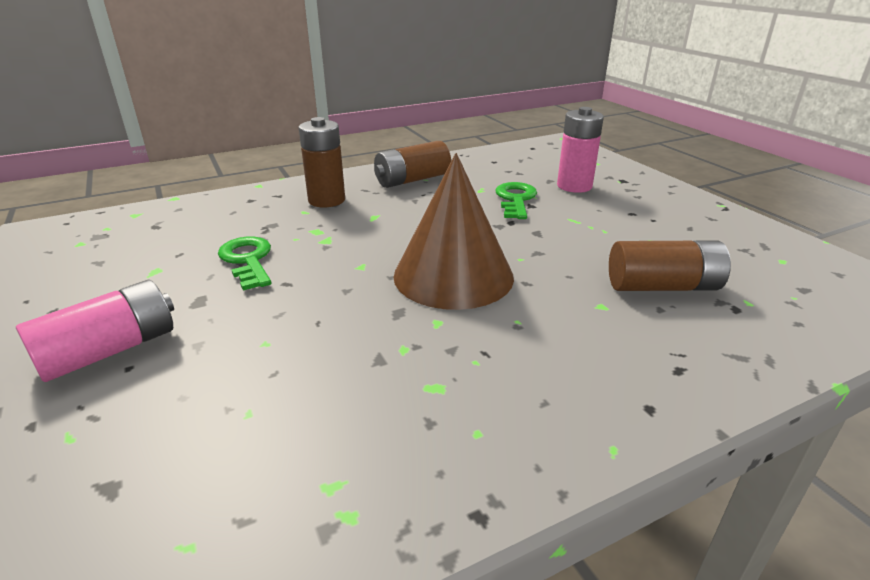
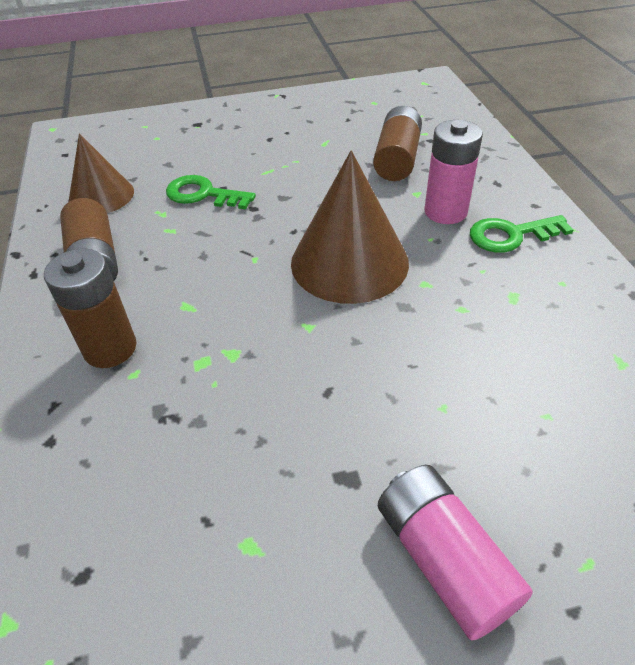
camera: 75 degrees left, 15 degrees up
green key [218,237,271,291] -> green key moved to [470,215,573,253]
pink battery [557,107,604,193] -> pink battery moved to [424,120,483,224]
none -> brown cone [69,133,134,213]

